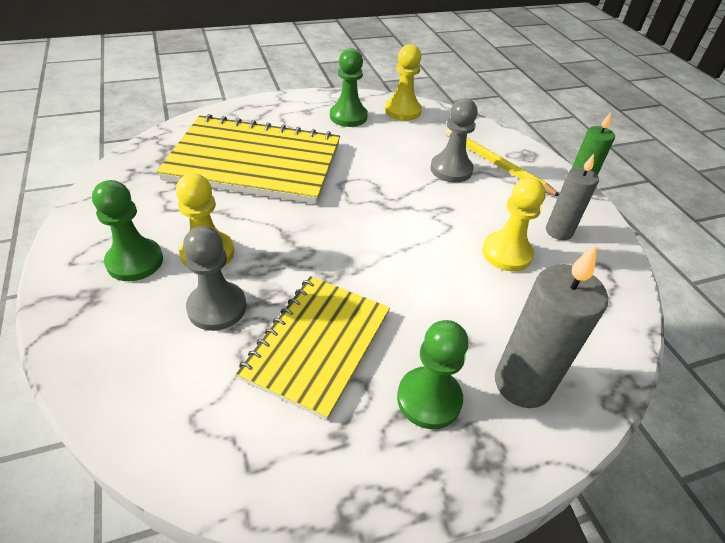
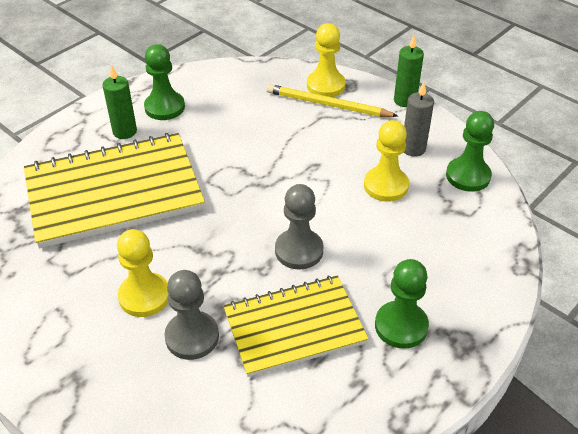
camera: 25 degrees left, 0 degrees up
green pawn [92,180,163,281] -> green pawn moved to [446,111,494,192]
yellow notebook [236,276,390,420] -> yellow notebook turned 75 degrees clockwise [224,275,369,377]
yellow pawn [385,44,422,121] -> yellow pawn moved to [307,23,346,97]
grey pawn [430,98,478,183] -> grey pawn moved to [275,184,324,270]
grey candle [495,244,608,408] -> none
none -> green candle [102,65,137,139]

